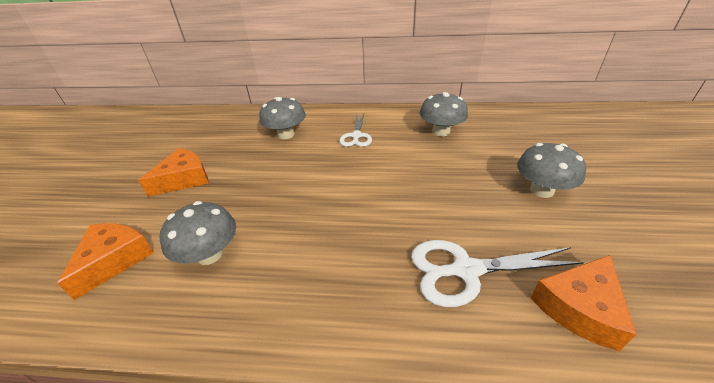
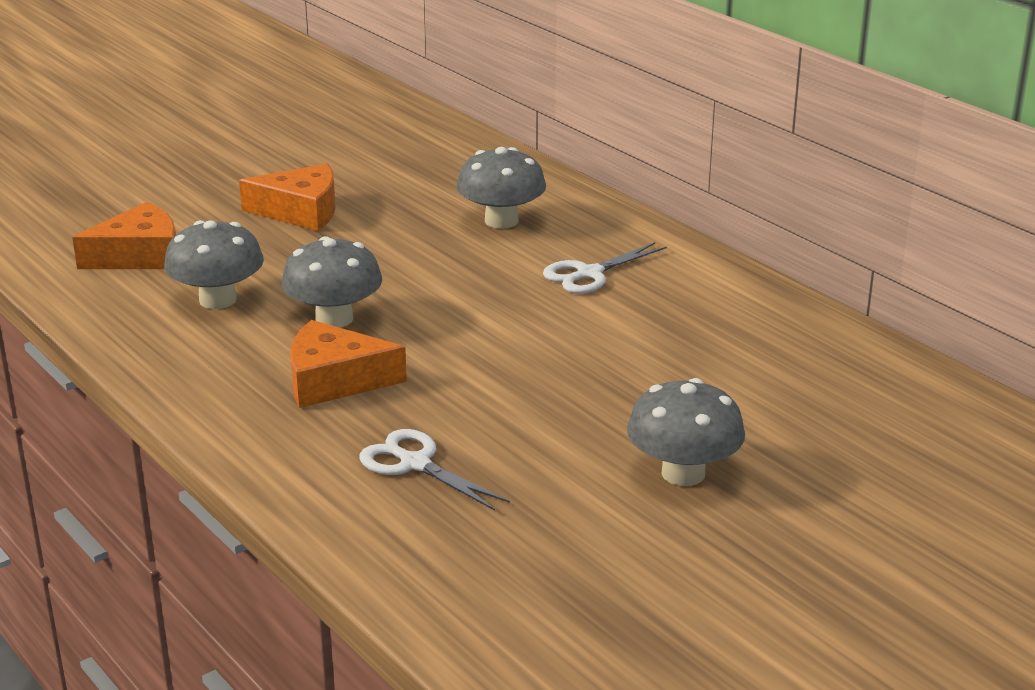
camera: 45 degrees right, 10 degrees down
white scissors [411,240,584,307] -> white scissors [360,429,510,511], size x0.65
grey mushroom [420,92,468,136] -> grey mushroom moved to [281,236,382,328]
orange cheese [530,255,636,351] -> orange cheese moved to [290,320,407,408]

